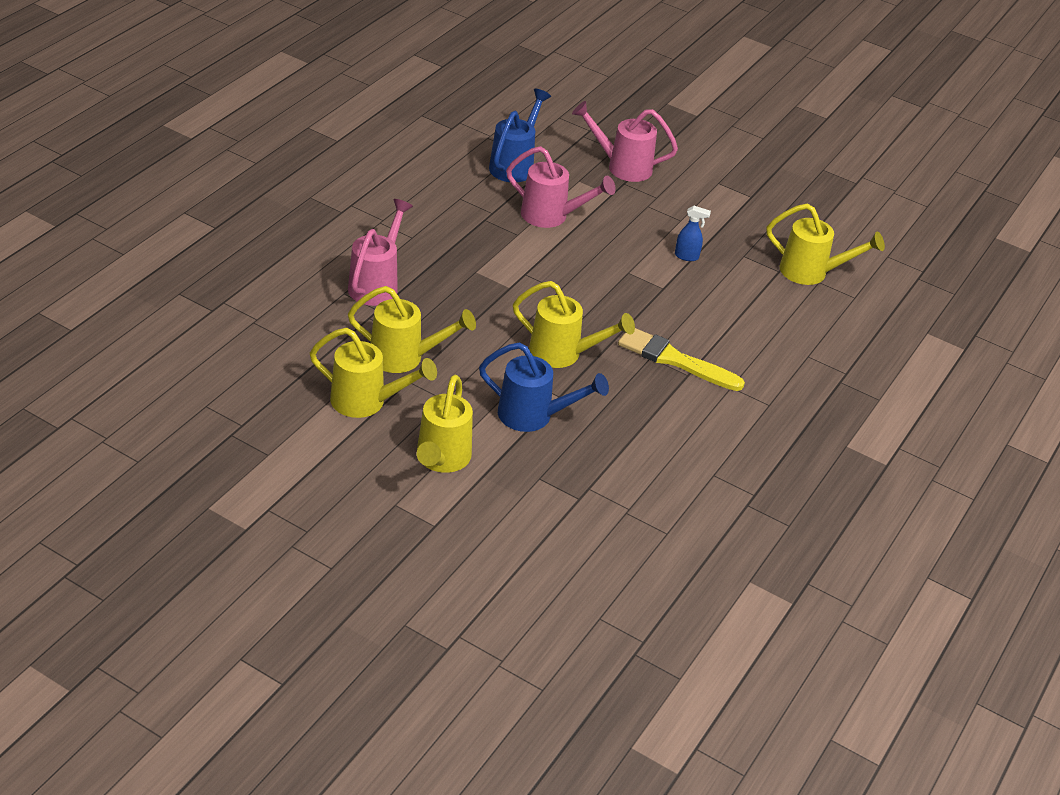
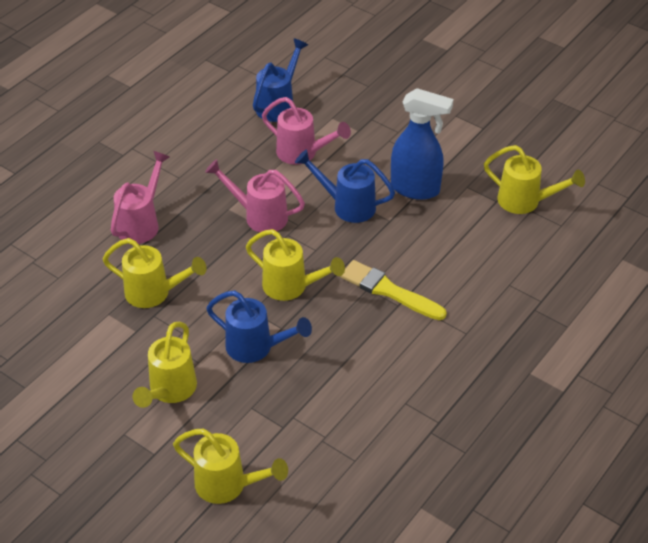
camera: 10 degrees right, 5 degrees up
yellow watering can [310,328,437,418] -> yellow watering can moved to [173,429,288,504]
pink watering can [572,101,678,182] -> pink watering can moved to [205,159,305,232]
blue spray bottle [675,206,711,261] -> blue spray bottle [391,88,453,200], size x2.34
none -> blue watering can [295,150,395,223]

